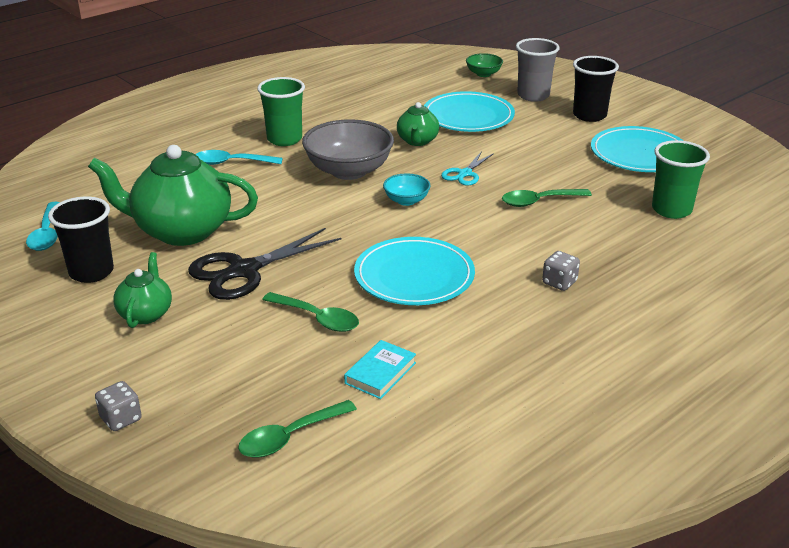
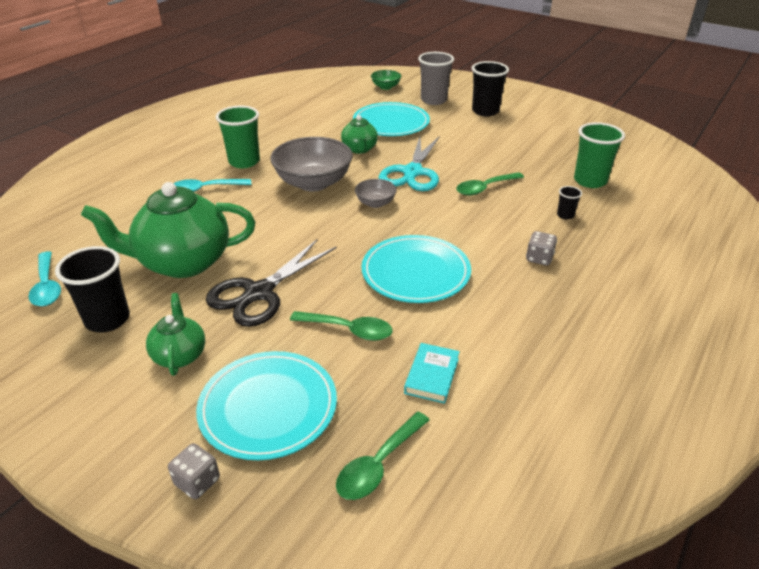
camera: 15 degrees left, 5 degrees up
turquoise bowl [383,174,431,206] -> grey bowl [355,179,397,208]
turquoise scissors [441,151,494,186] -> turquoise scissors [379,136,440,191], size x1.82
turquoise plate [591,126,684,172] -> turquoise plate moved to [196,351,337,460]
none -> black cup [557,186,582,220]

